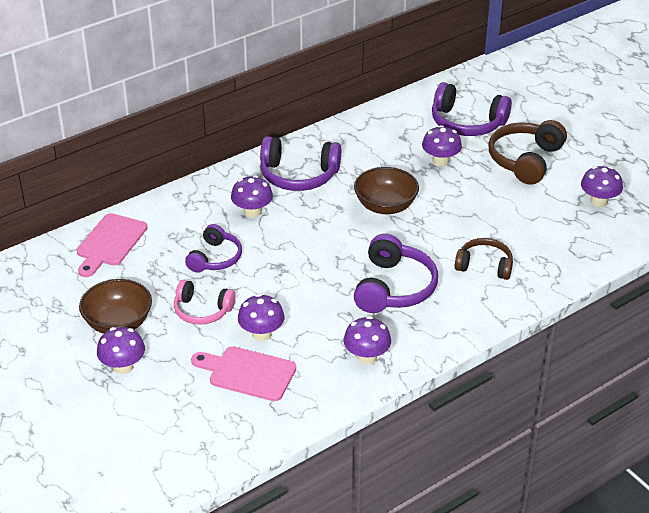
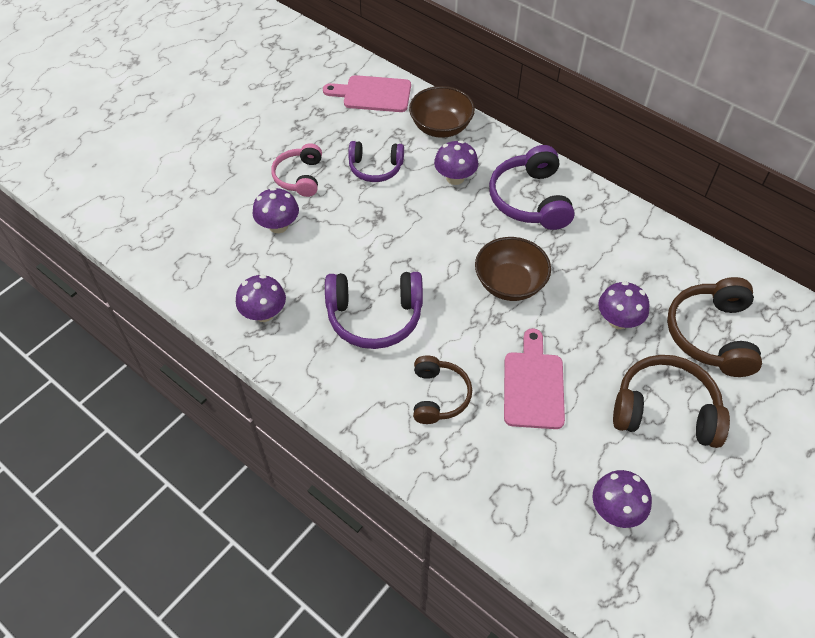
camera: 75 degrees right, 15 degrees up
brown bowl [79,279,152,334] -> brown bowl moved to [409,86,475,138]
purple mushroom [97,327,145,374] -> none
pink cutting board [191,346,296,401] -> pink cutting board moved to [504,329,565,429]
purple headphones [432,82,512,136] -> brown headphones [667,277,762,377]

